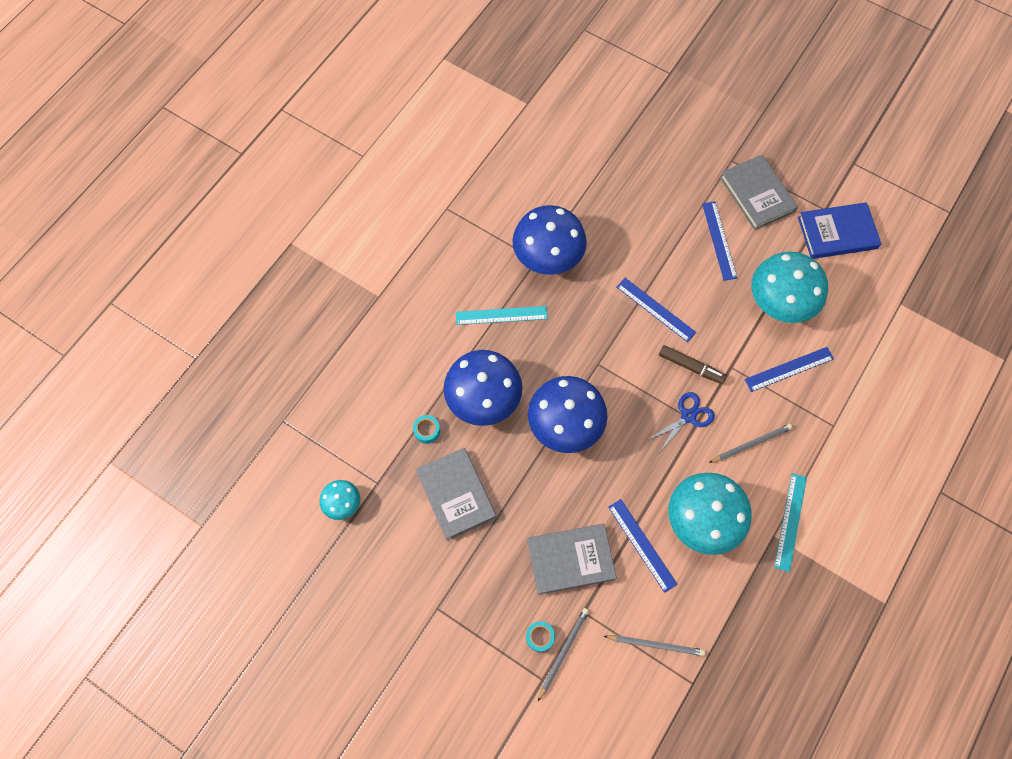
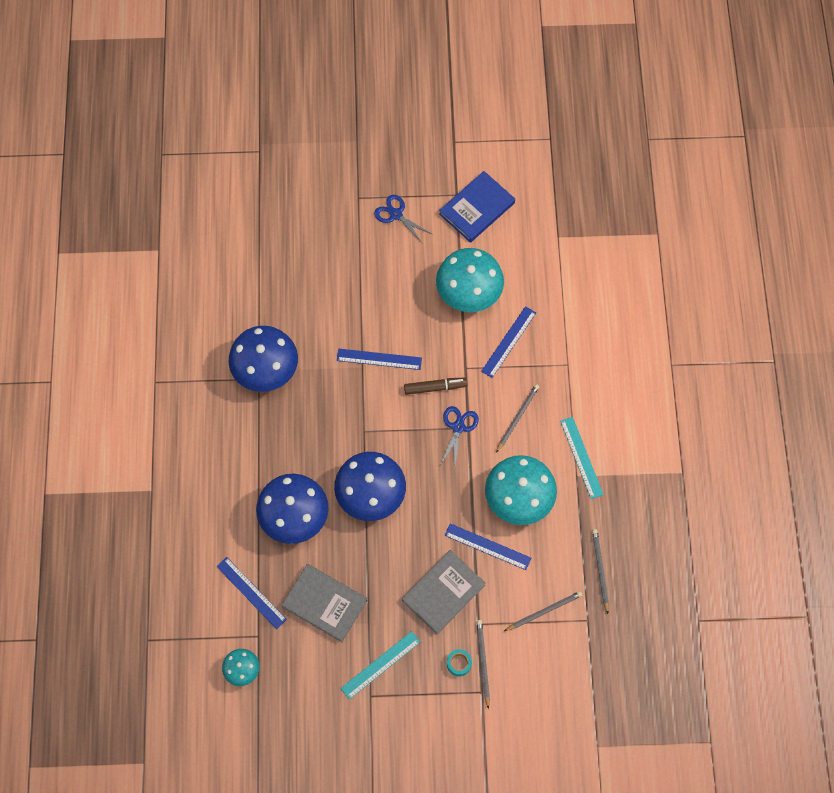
camera: 35 degrees left, 0 degrees up
turquoise tape [413,415,440,444] -> none
turquoise ruler [456,306,548,325] -> turquoise ruler moved to [341,631,420,700]
blue ruler [702,201,737,281] -> blue ruler moved to [217,557,287,629]
grey book [720,155,798,230] -> blue scissors [374,195,432,242]
none -> grey pencil [592,529,609,614]

